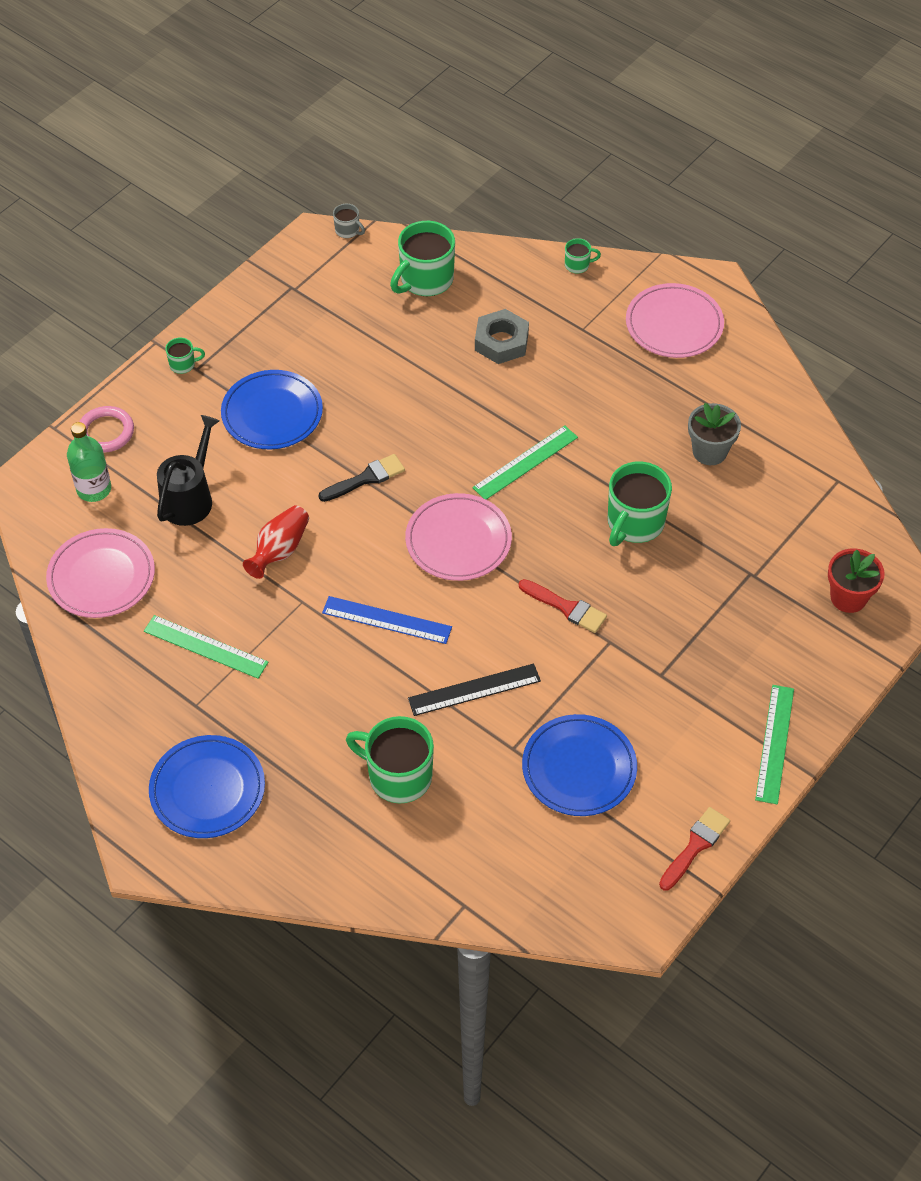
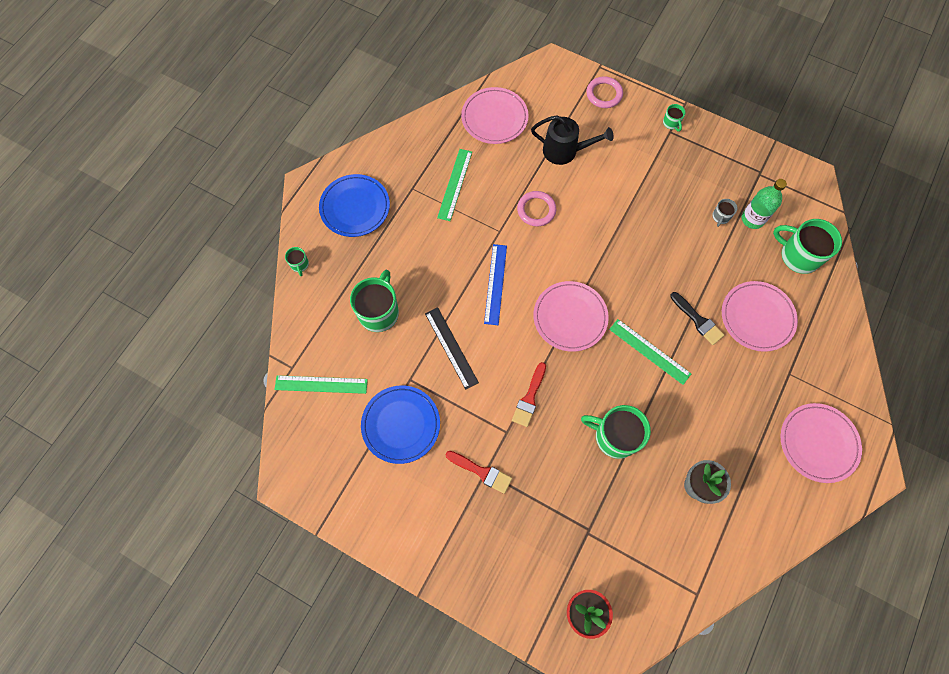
camera: 80 degrees right, 15 degrees up
green bottle [67,422,111,502] -> green bottle moved to [742,179,787,229]
blue plate [221,370,323,449] -> none
red vase [243,505,309,579] -> pink ring [517,191,556,226]
black brush [319,454,405,502] -> black brush moved to [670,292,724,345]
grey mug [333,204,365,238] -> grey mug moved to [712,199,737,227]
grey nut [475,309,529,364] -> pink plate [722,281,798,352]
green mug [565,238,601,274] -> green mug moved to [285,247,309,276]
red brush [659,807,730,891] -> red brush moved to [445,451,512,494]
green ruler [755,685,794,804] -> green ruler moved to [275,375,368,394]

